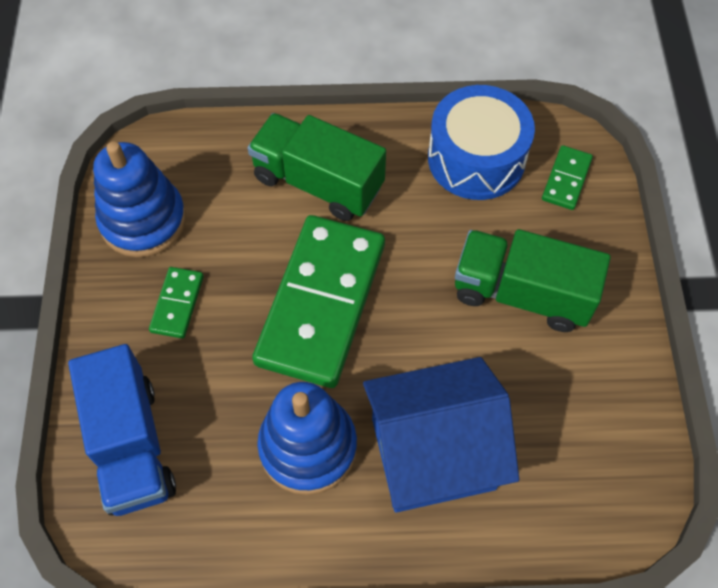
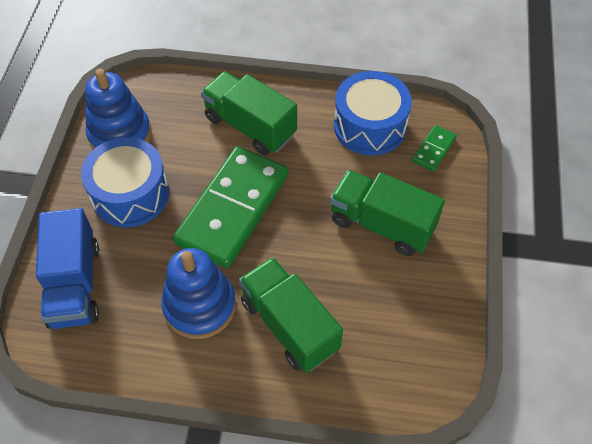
camera: 10 degrees right, 5 degrees down
green domino [149,267,204,339] -> blue drum [81,137,169,228]
blue house [363,357,519,512] -> green truck [239,257,343,373]

